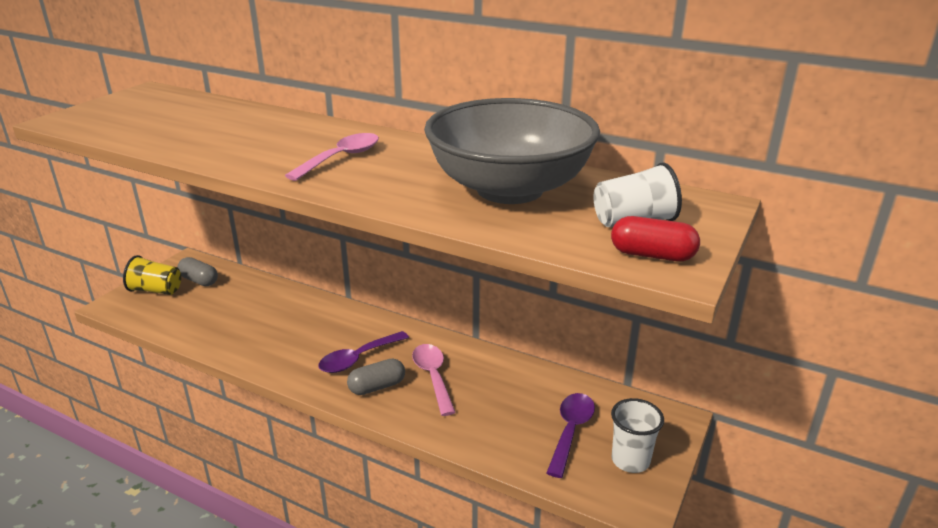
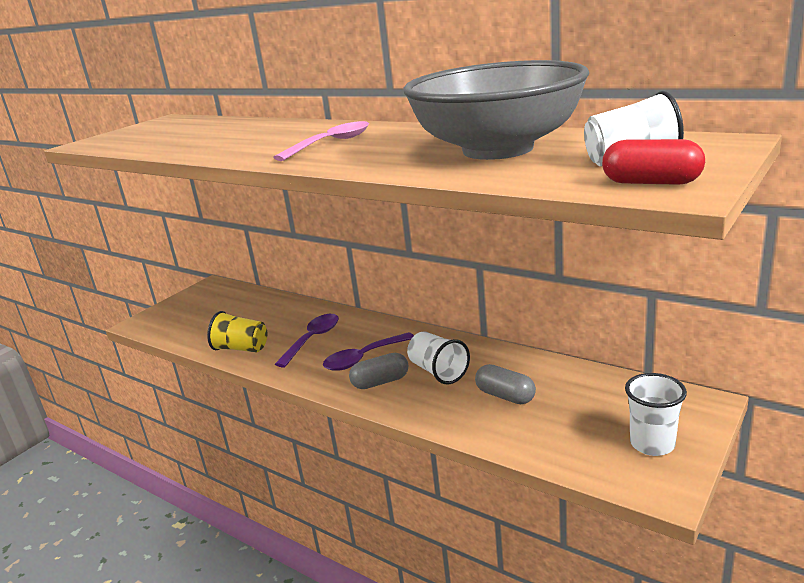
camera: 10 degrees right, 5 degrees down
yellow cup [123,255,181,295] -> yellow cup moved to [207,311,267,352]
grey capsule [177,257,218,286] -> grey capsule moved to [475,364,536,404]
pink spoon [412,344,456,416] -> white cup [407,331,470,384]
purple spoon [547,393,595,478] -> purple spoon moved to [275,314,339,368]

